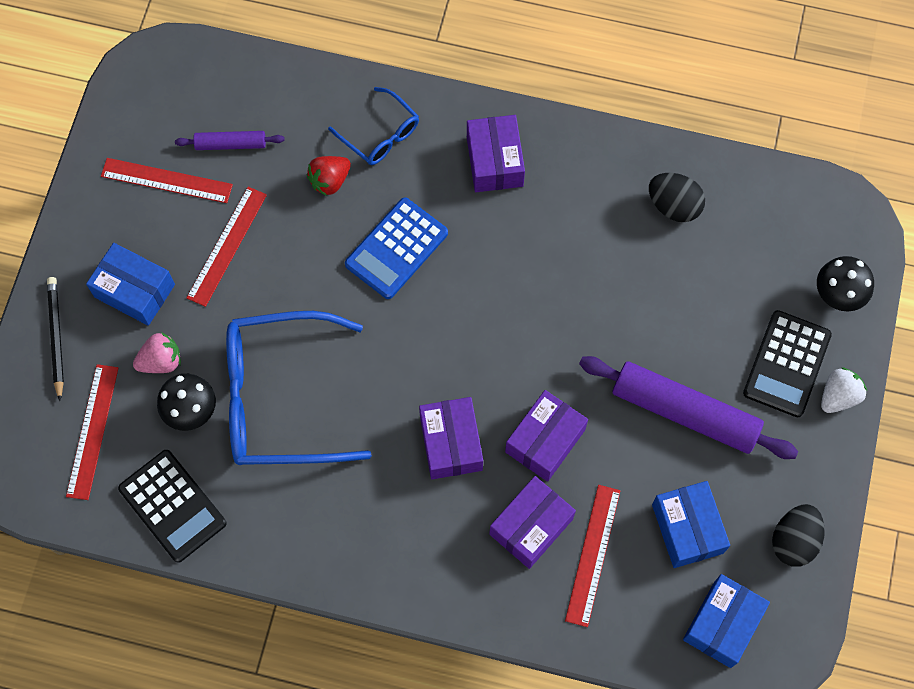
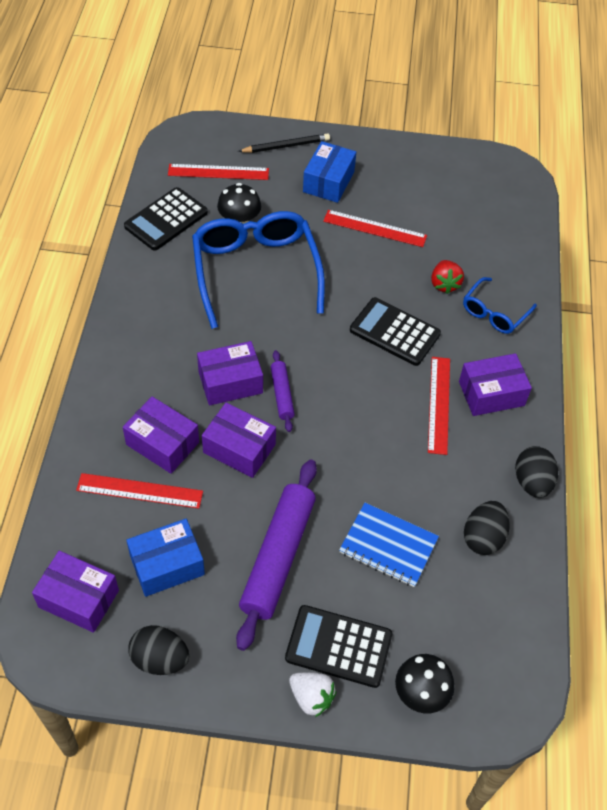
camera: 80 degrees right, 15 degrees down
red ruler [101,158,233,203] -> red ruler moved to [428,357,450,455]
pink strawberry [133,332,181,373] -> none
purple rolling pin [175,131,285,150] -> purple rolling pin moved to [271,350,295,432]
red strawberry [307,156,351,196] -> red strawberry turned 135 degrees counterclockwise [431,260,464,294]
blue calculator [345,197,448,299] -> black calculator [350,297,441,366]
blue box [683,574,770,668] -> purple box [32,551,119,633]
none -> blue notebook [339,503,439,587]
none -> black egg [515,446,558,498]

